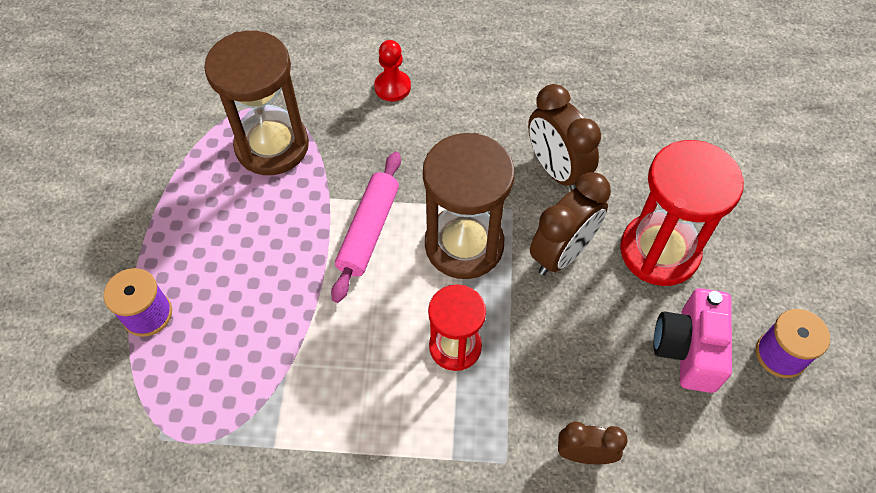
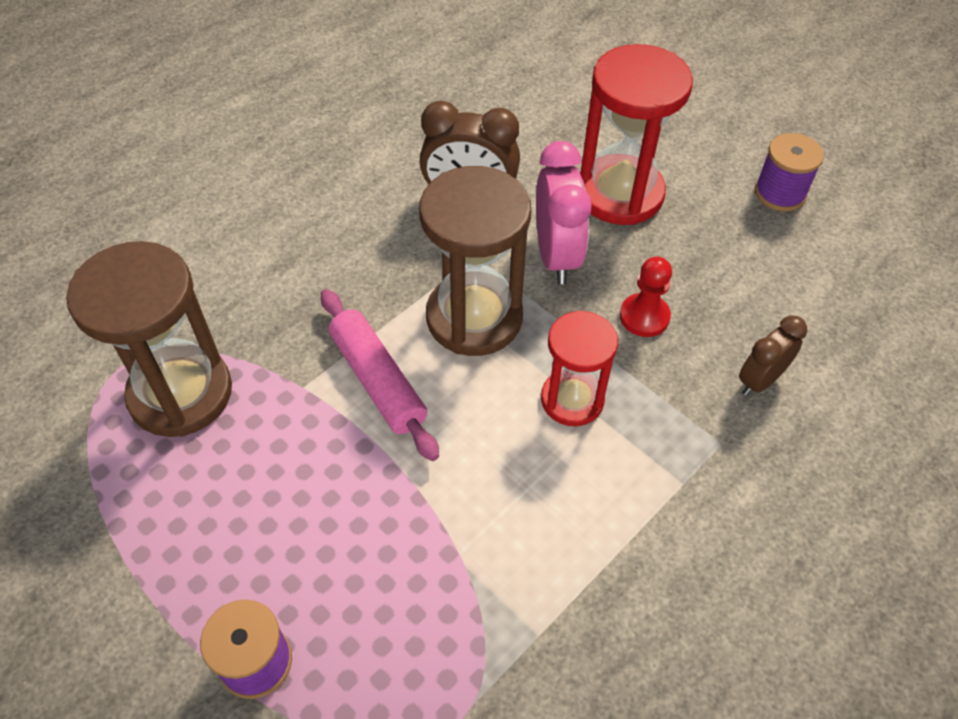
camera: 50 degrees left, 5 degrees down
red pawn [374,40,411,101] -> red pawn moved to [620,257,672,337]
brown clock [530,172,611,275] -> pink clock [536,141,592,284]
pink camera [654,288,732,393] -> none

